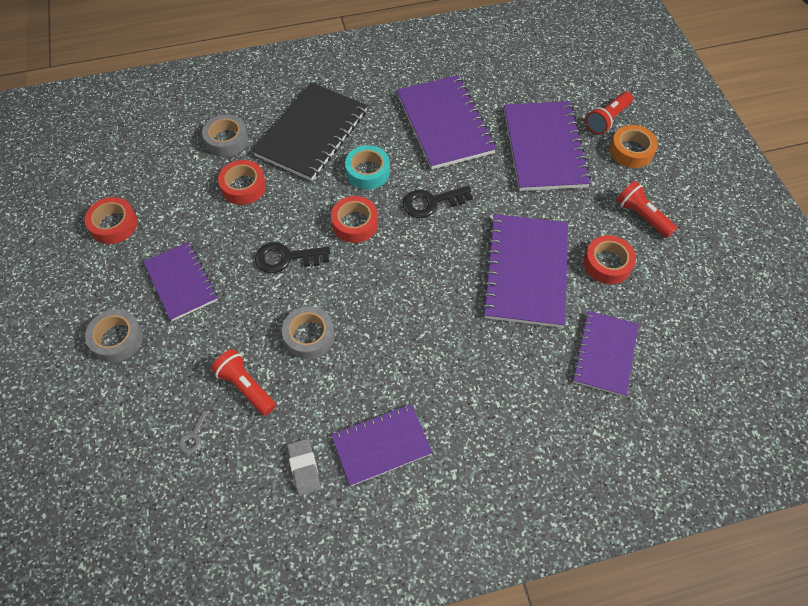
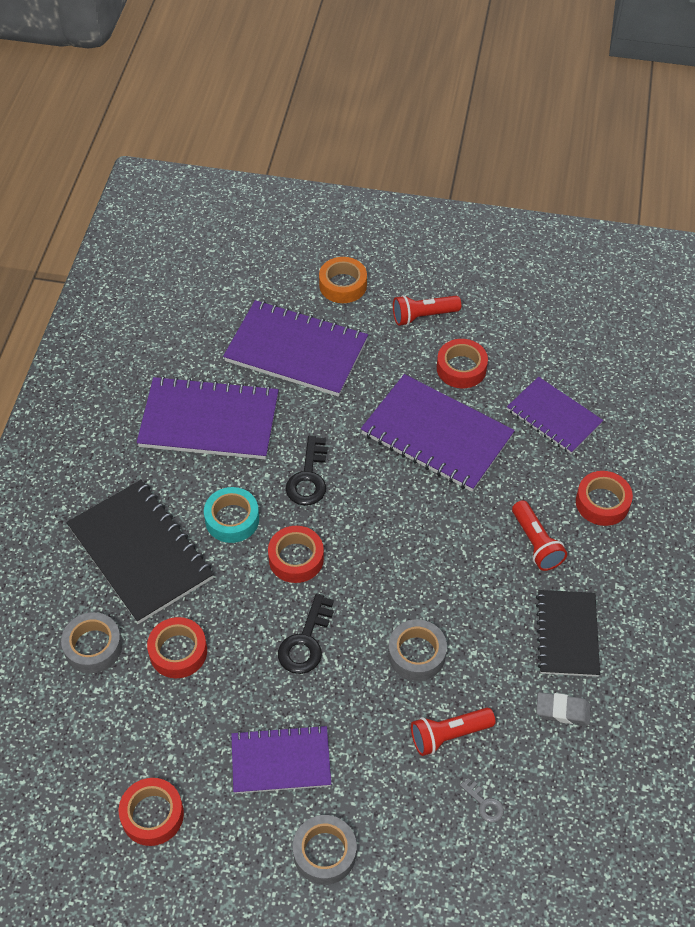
camera: 65 degrees left, 5 degrees down
purple notebook [331,404,433,486] -> black notebook [536,590,600,677]
red flashlight [586,92,633,135] -> red flashlight moved to [512,500,567,571]
none -> red tape [576,471,633,526]

